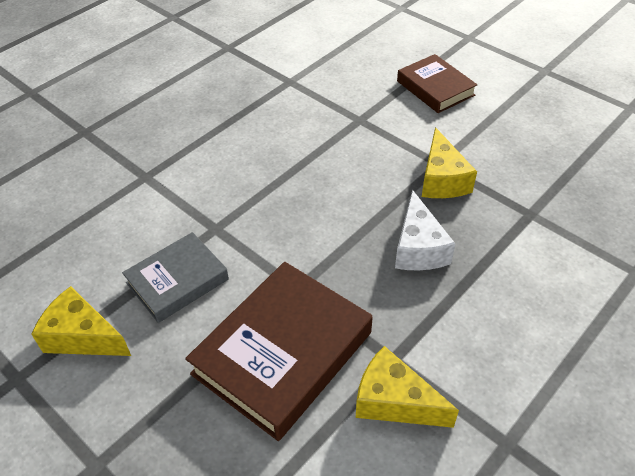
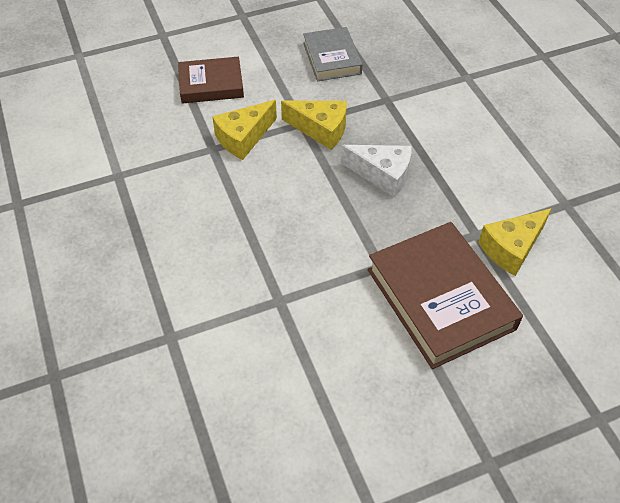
camera: 65 degrees left, 5 degrees up
yellow cheese [31,286,131,356] -> yellow cheese moved to [212,100,277,160]
grey book [122,232,229,323] -> grey book moved to [303,27,363,81]

